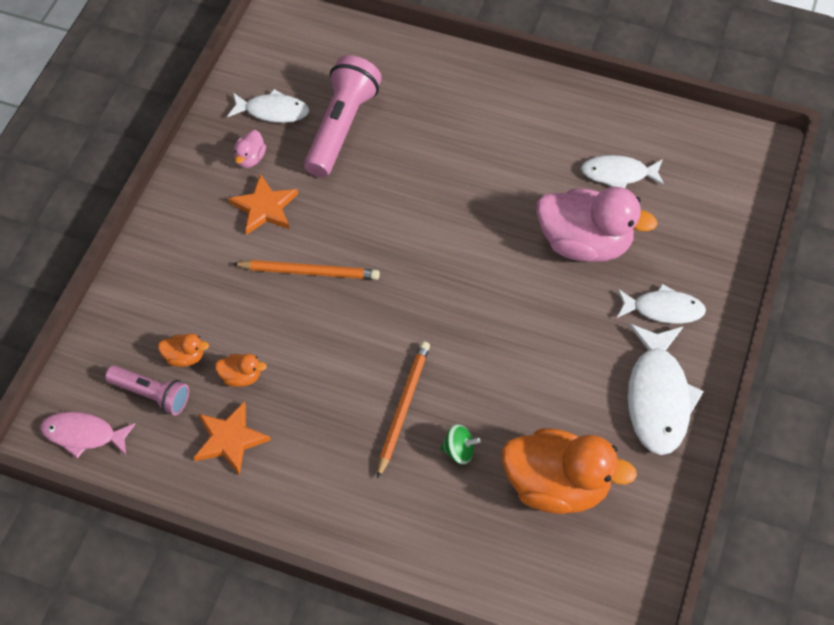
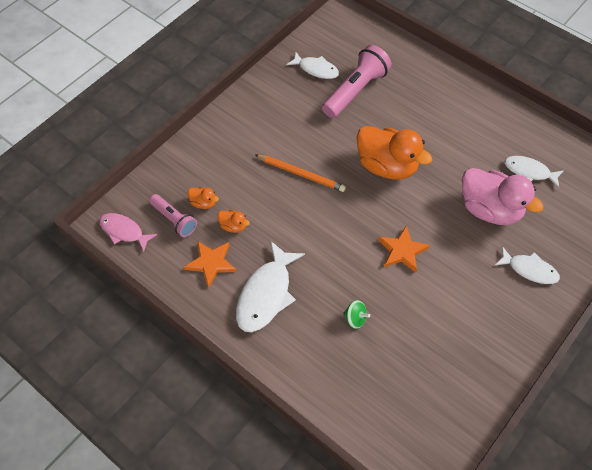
camera: 20 degrees right, 0 degrees up
orange star [228,174,298,235] -> orange star moved to [378,226,430,273]
pink duck [234,130,266,168] -> none
orange pencil [377,341,430,479] -> none
orange duck [502,428,637,514] -> orange duck moved to [357,126,432,179]
white fish [627,324,704,455] -> white fish moved to [236,241,305,332]

